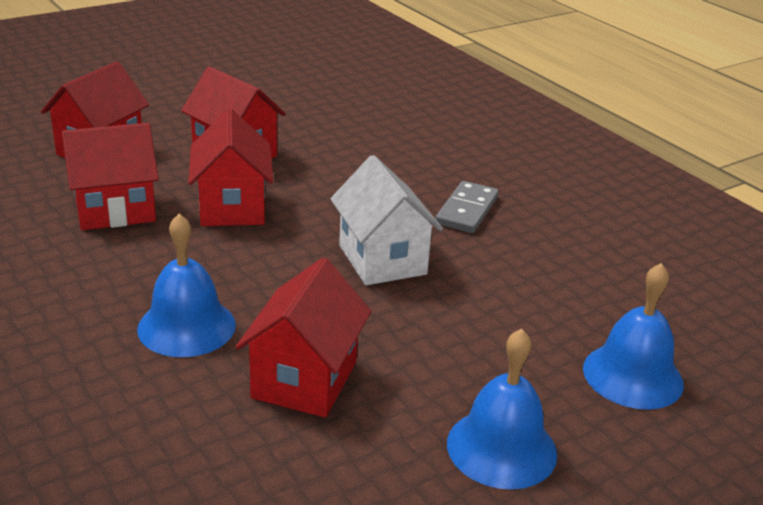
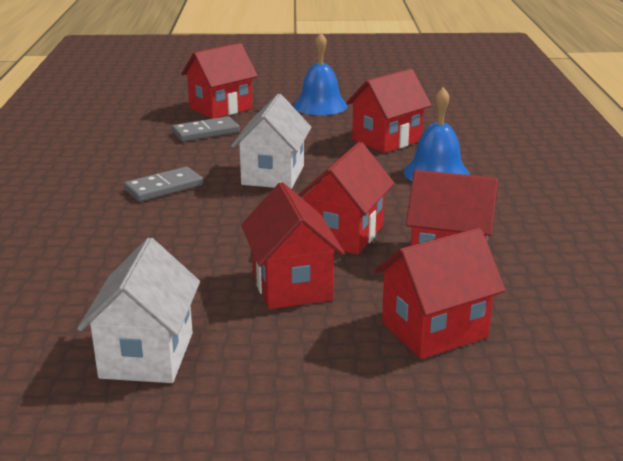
camera: 145 degrees left, 5 degrees down
blue bell [583,263,684,410] -> red house [181,43,258,119]
none -> white house [78,238,200,383]
none -> grey domino [172,116,240,142]

